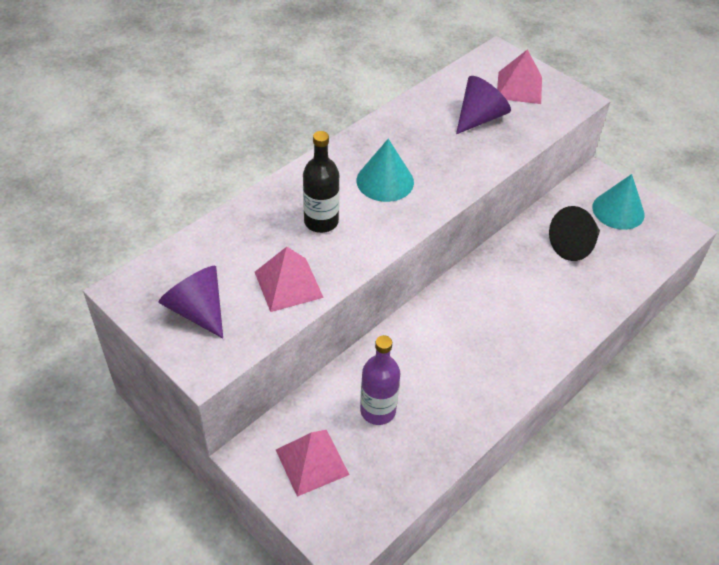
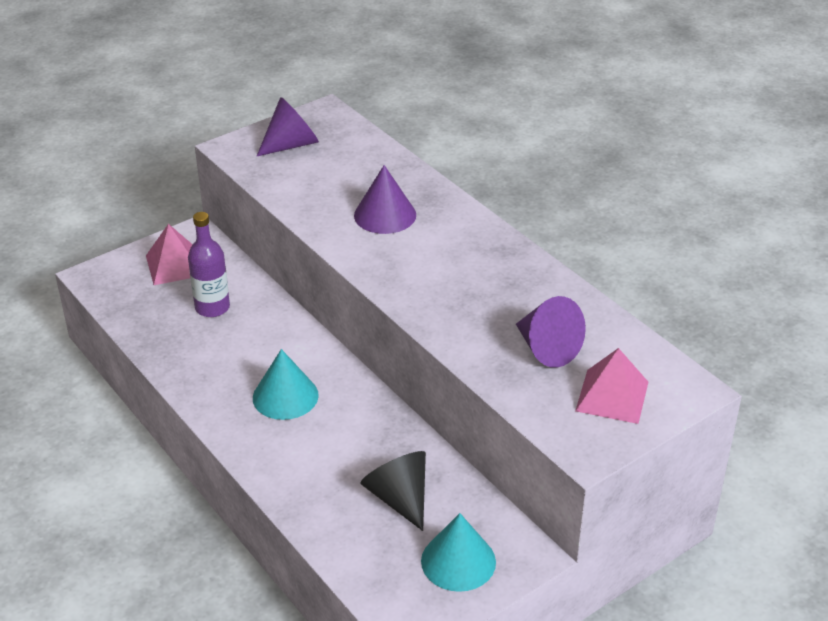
camera: 100 degrees right, 10 degrees down
pink pyramid [255,247,324,312] -> none
black bottle [303,131,340,233] -> purple cone [354,165,416,234]
turquoise cone [356,139,414,202] -> turquoise cone moved to [253,349,319,420]

